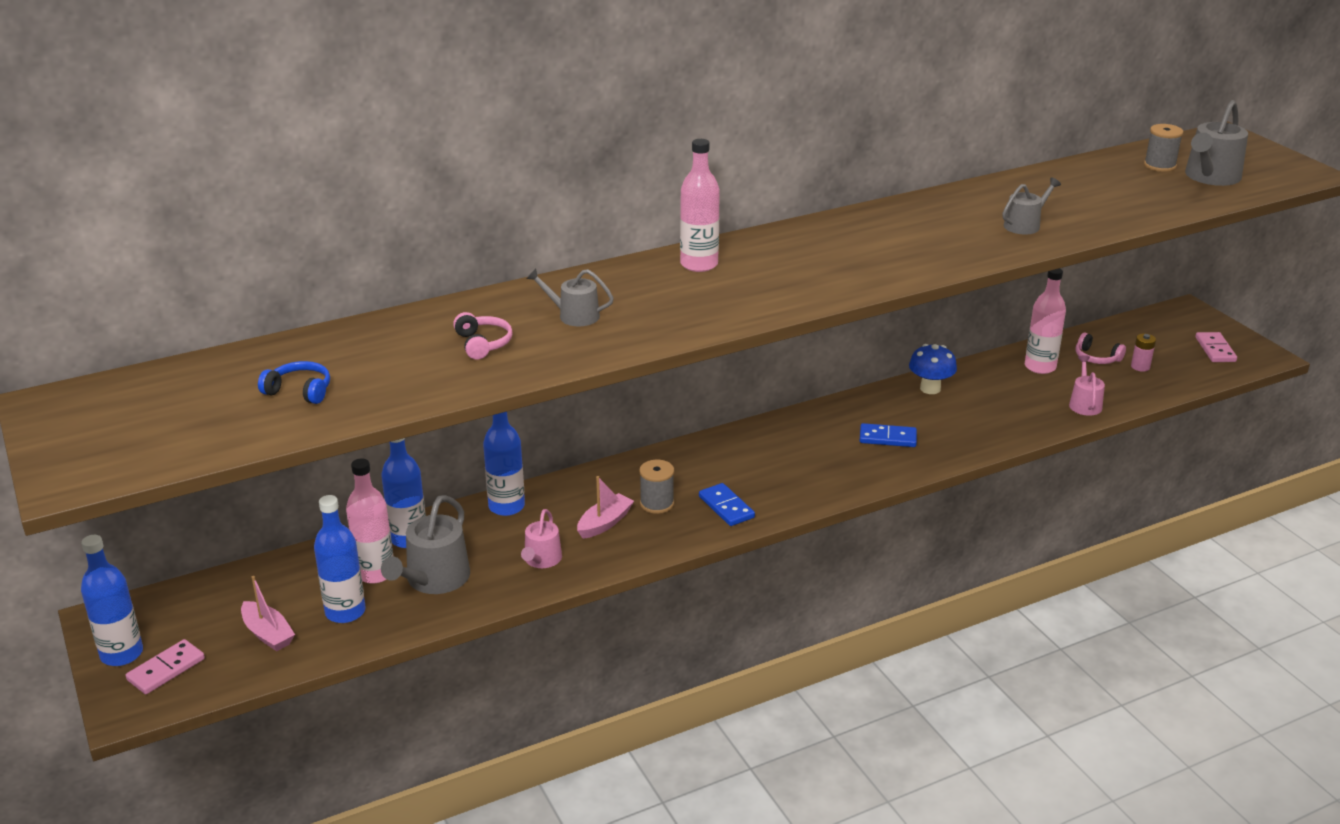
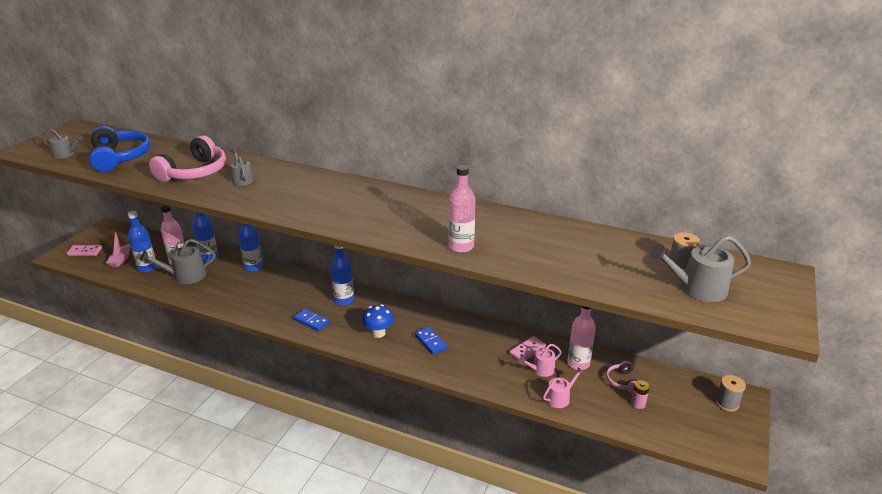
camera: 50 degrees right, 0 degrees up
blue bottle [81,535,143,666] -> blue bottle moved to [331,246,354,306]
blue headphones [258,361,330,404] -> blue headphones [89,126,151,172], size x2.14
pink headphones [453,312,513,360] -> pink headphones [149,136,226,182], size x2.14
pink watering can [521,509,562,568] -> pink watering can moved to [519,344,561,377]
pink boat [577,476,634,539] -> none
grey spool [639,460,674,514] -> grey spool moved to [715,375,746,412]
pink bottle [680,139,720,272] -> pink bottle moved to [448,165,475,253]
blue domino [699,483,755,526] -> blue domino turned 75 degrees counterclockwise [293,309,330,331]
blue mushroom [909,344,957,394] -> blue mushroom moved to [362,304,394,338]
grey watering can [1002,177,1061,235] -> grey watering can moved to [44,129,83,159]
pink domino [1195,332,1237,362] -> pink domino moved to [509,336,546,361]

